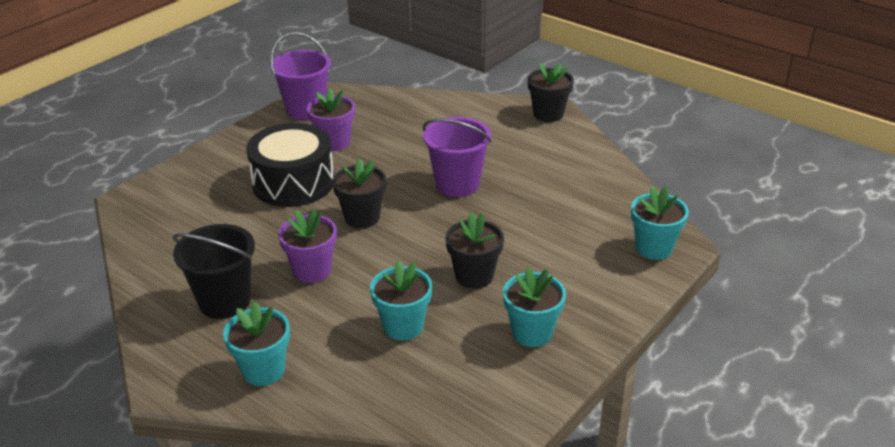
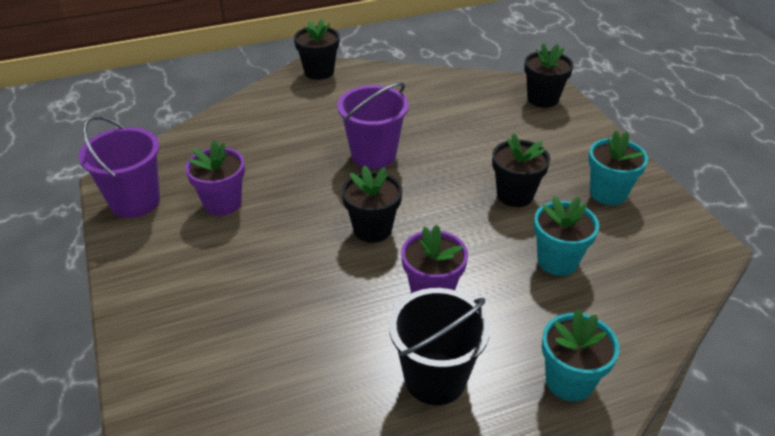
camera: 60 degrees left, 5 degrees up
black drum [246,123,334,207] -> none
turquoise flower pot [631,186,689,260] -> black flower pot [524,43,574,108]

